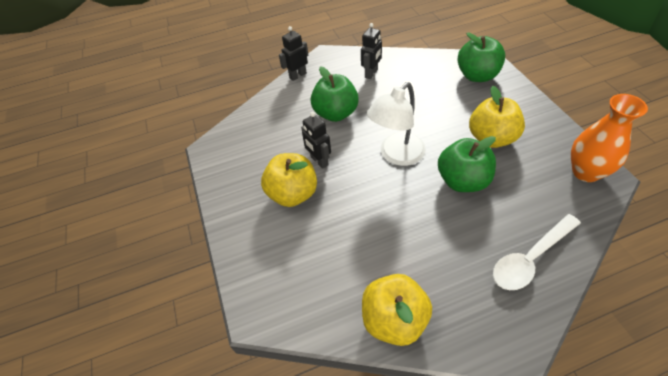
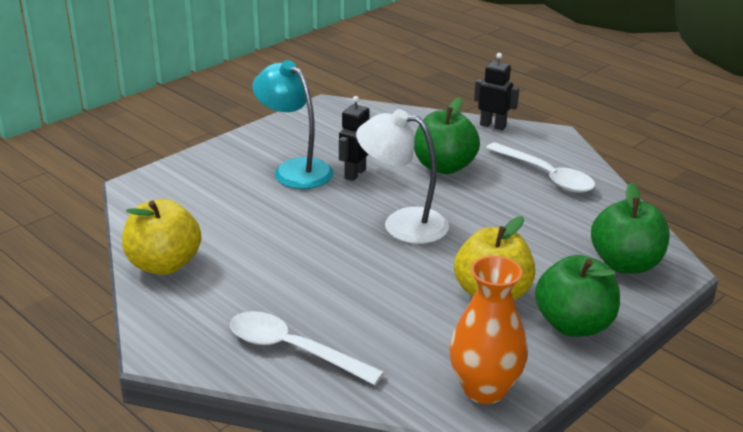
camera: 60 degrees right, 20 degrees down
yellow apple [261,153,317,207] -> turquoise lamp [252,60,334,189]
black robot [361,23,382,79] -> white spoon [486,142,595,193]
green apple [438,136,496,192] -> green apple moved to [535,255,620,337]

